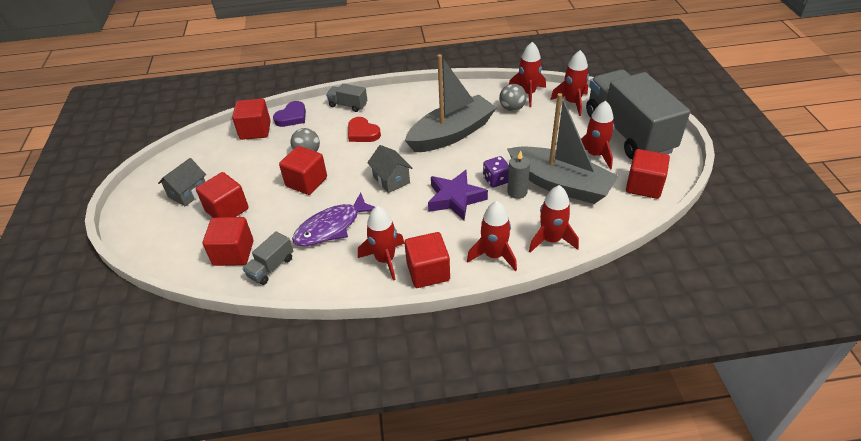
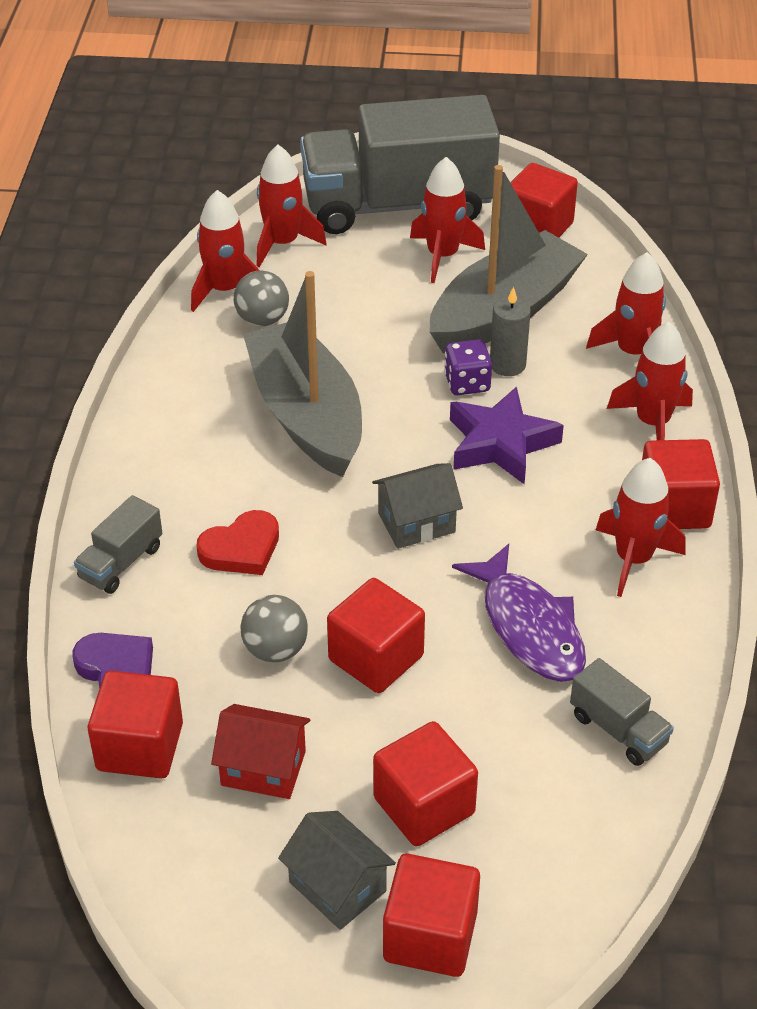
camera: 80 degrees left, 0 degrees up
red cube [203,217,253,266] -> red cube moved to [383,854,480,977]
none -> red house [211,704,310,799]

